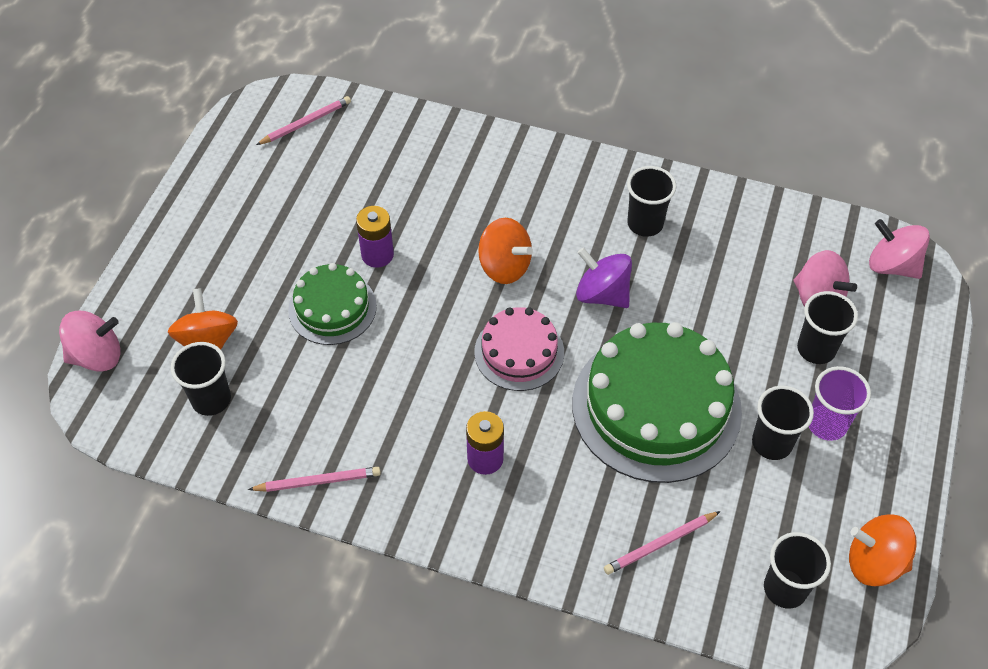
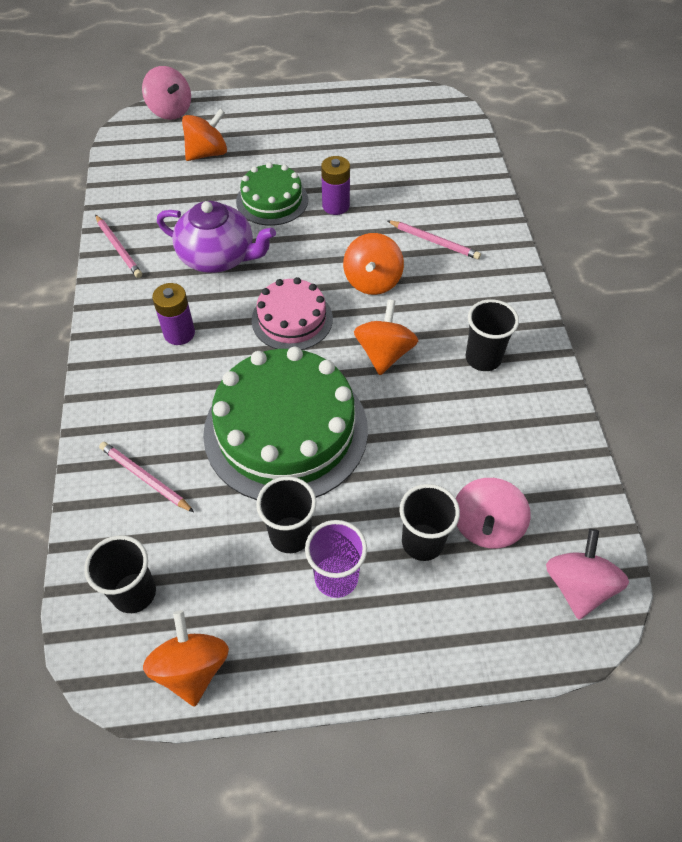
camera: 65 degrees right, 0 degrees up
black cup [170,342,231,416] -> none
pink pencil [256,96,351,145] -> pink pencil moved to [387,220,481,259]
purple spinning top [576,247,632,308] -> orange spinning top [354,299,418,375]
none -> purple teapot [157,201,276,273]

